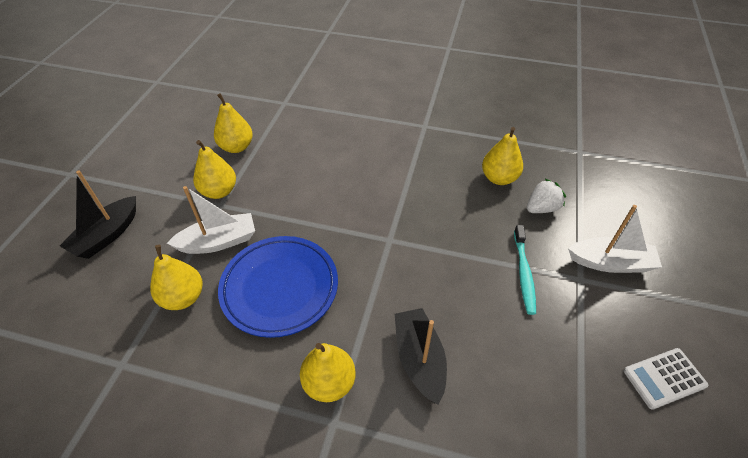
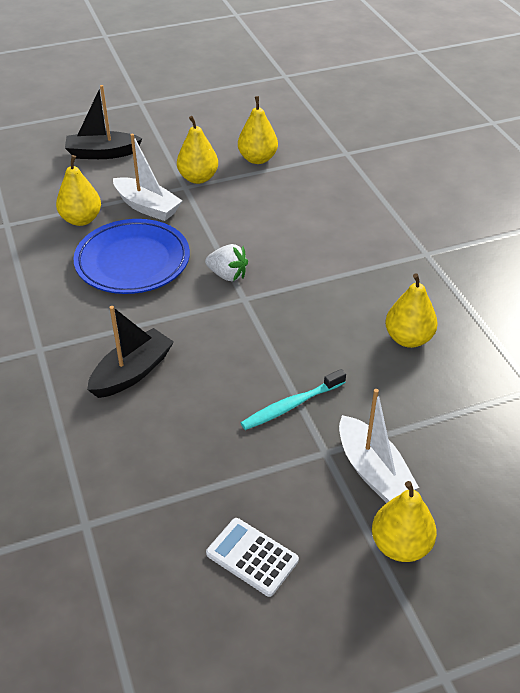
camera: 55 degrees right, 5 degrees down
yellow pear [300,343,356,402] -> yellow pear moved to [372,481,437,562]
white strawberry [527,179,566,213] -> white strawberry moved to [205,244,248,281]

